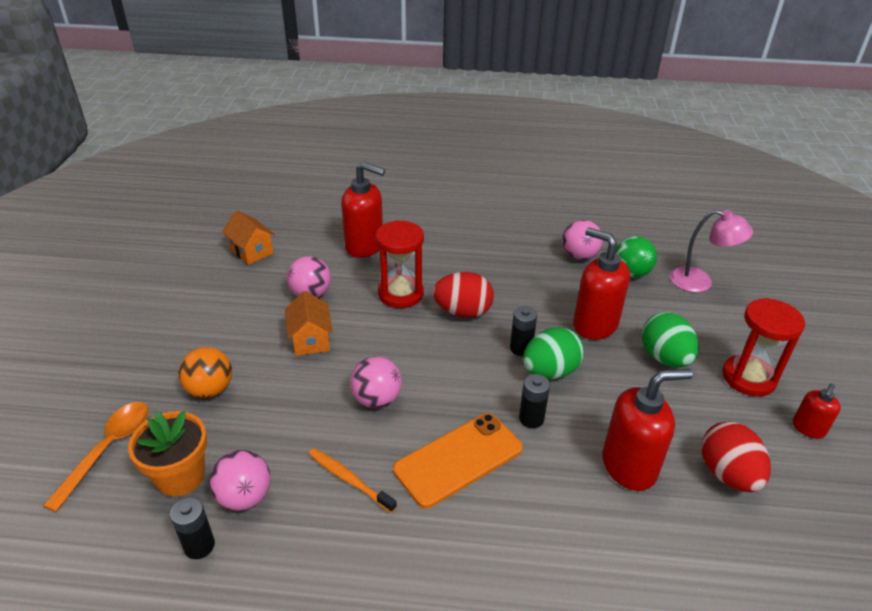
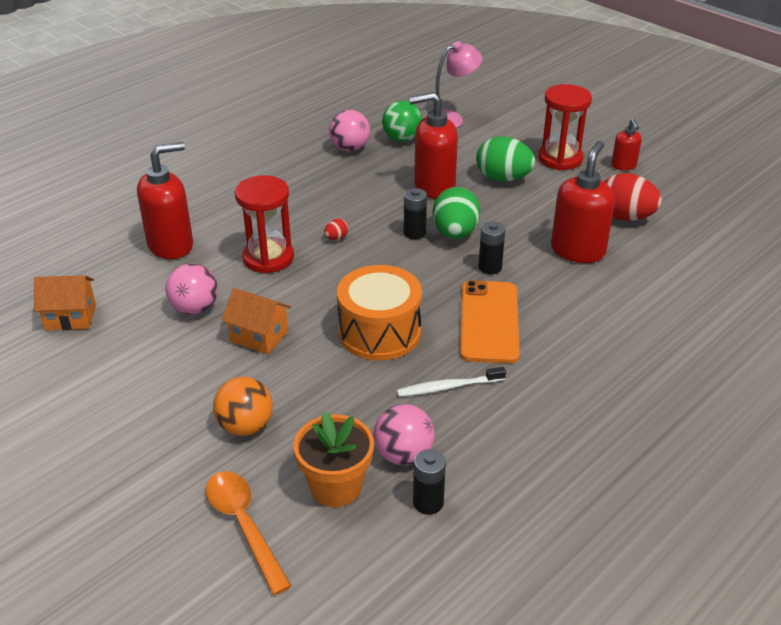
camera: 50 degrees left, 0 degrees up
orange toothbrush [309,448,397,513] -> white toothbrush [397,367,506,397]
pink ball [350,357,402,408] -> orange drum [337,265,422,361]
red egg [433,272,494,318] -> red egg [324,219,349,240], size x0.43

